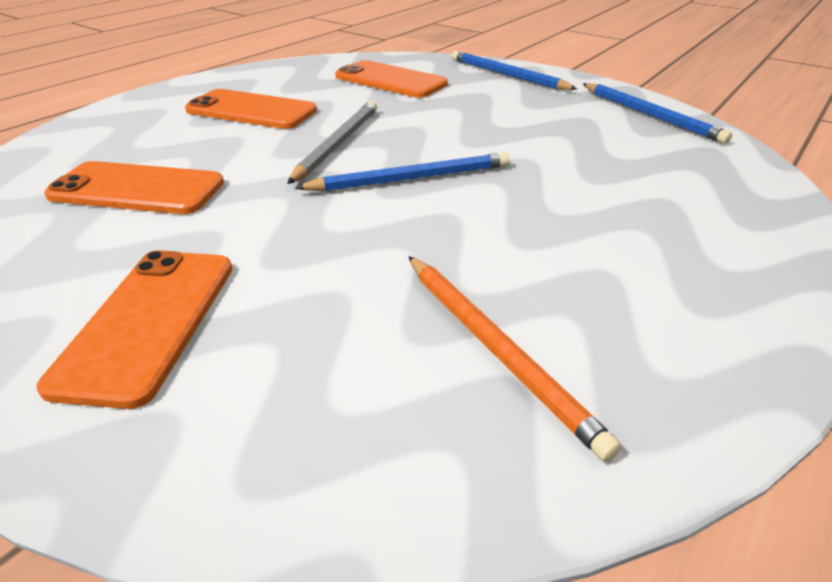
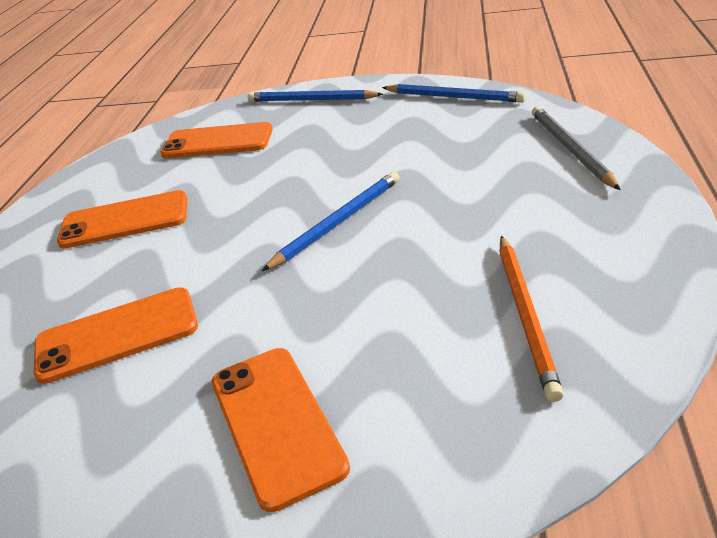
camera: 25 degrees left, 0 degrees up
grey pencil [287,101,377,184] -> grey pencil moved to [532,106,621,190]
orange pencil [408,256,621,462] -> orange pencil turned 60 degrees clockwise [500,236,564,402]

